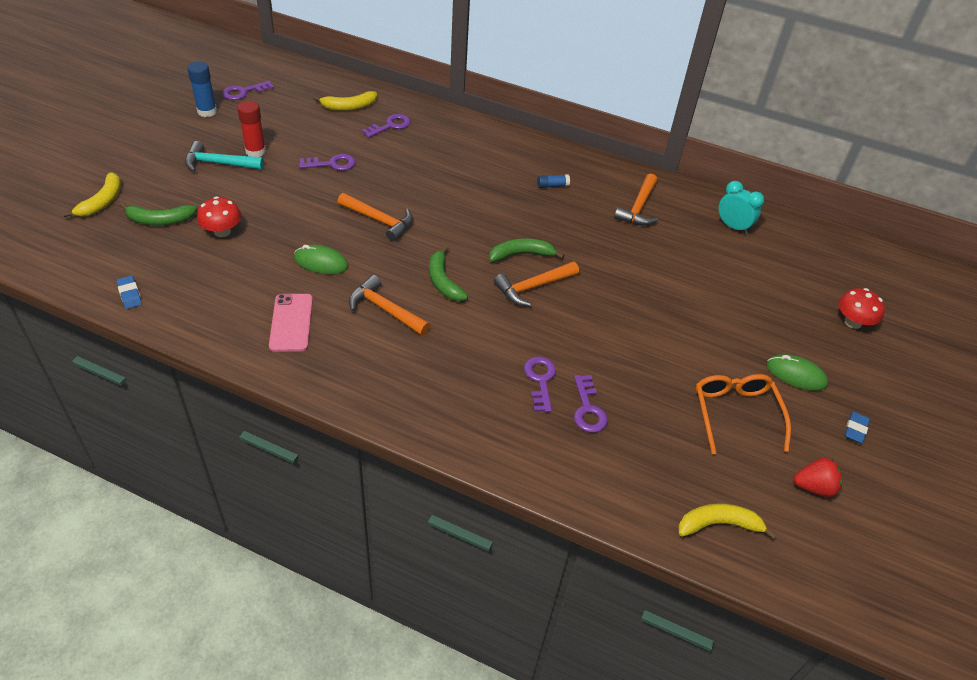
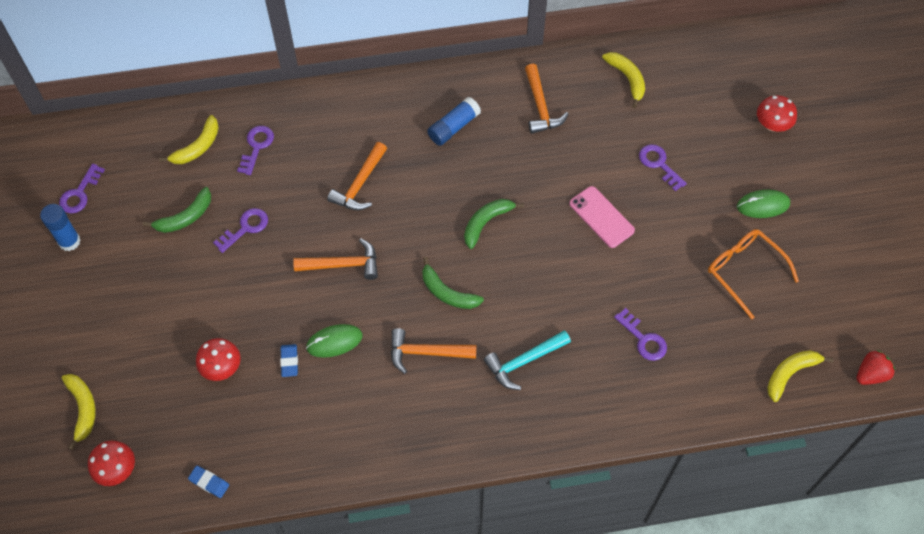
camera: 30 degrees left, 15 degrees up
green banana [120,202,197,225] -> green banana moved to [143,187,211,233]
turquoise hammer [185,141,264,172] -> turquoise hammer moved to [484,330,571,390]
red glue stick [237,100,266,157] -> none
pink phone [269,294,313,352] -> pink phone moved to [569,186,635,248]
orange hammer [494,262,579,306] -> orange hammer moved to [327,142,387,210]
purple key [524,356,556,412] -> purple key moved to [639,144,687,191]
blue glue stick [537,174,570,188] -> blue glue stick [427,97,481,146], size x1.72
turquoise clock [719,181,764,234] -> yellow banana [602,52,645,108]
red strawberry [794,458,843,497] -> red strawberry moved to [856,350,895,385]
blue eraser [844,411,870,443] -> blue eraser moved to [280,344,298,377]
none -> red mushroom [88,441,135,486]

